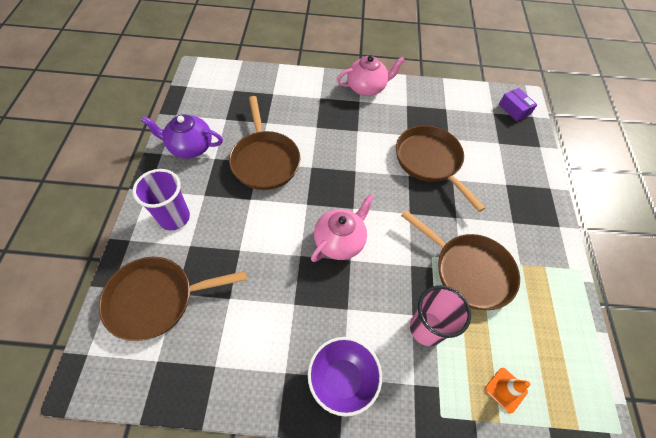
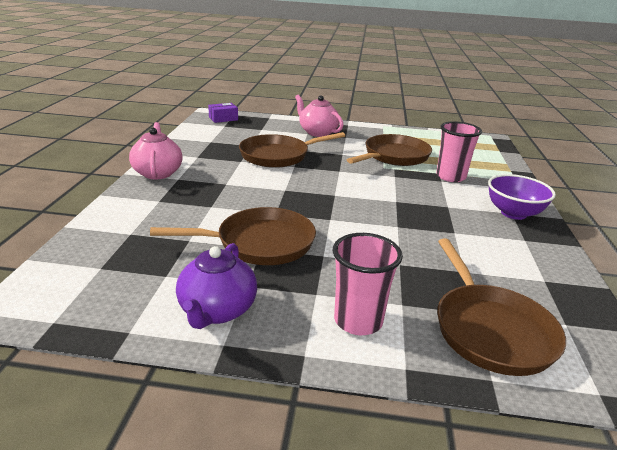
camera: 85 degrees left, 30 degrees down
purple cup [132,169,190,230] -> pink cup [332,233,403,335]
pink teapot [311,194,374,262] -> pink teapot moved to [295,95,343,137]
orange traffic cone [485,368,530,413] -> none

